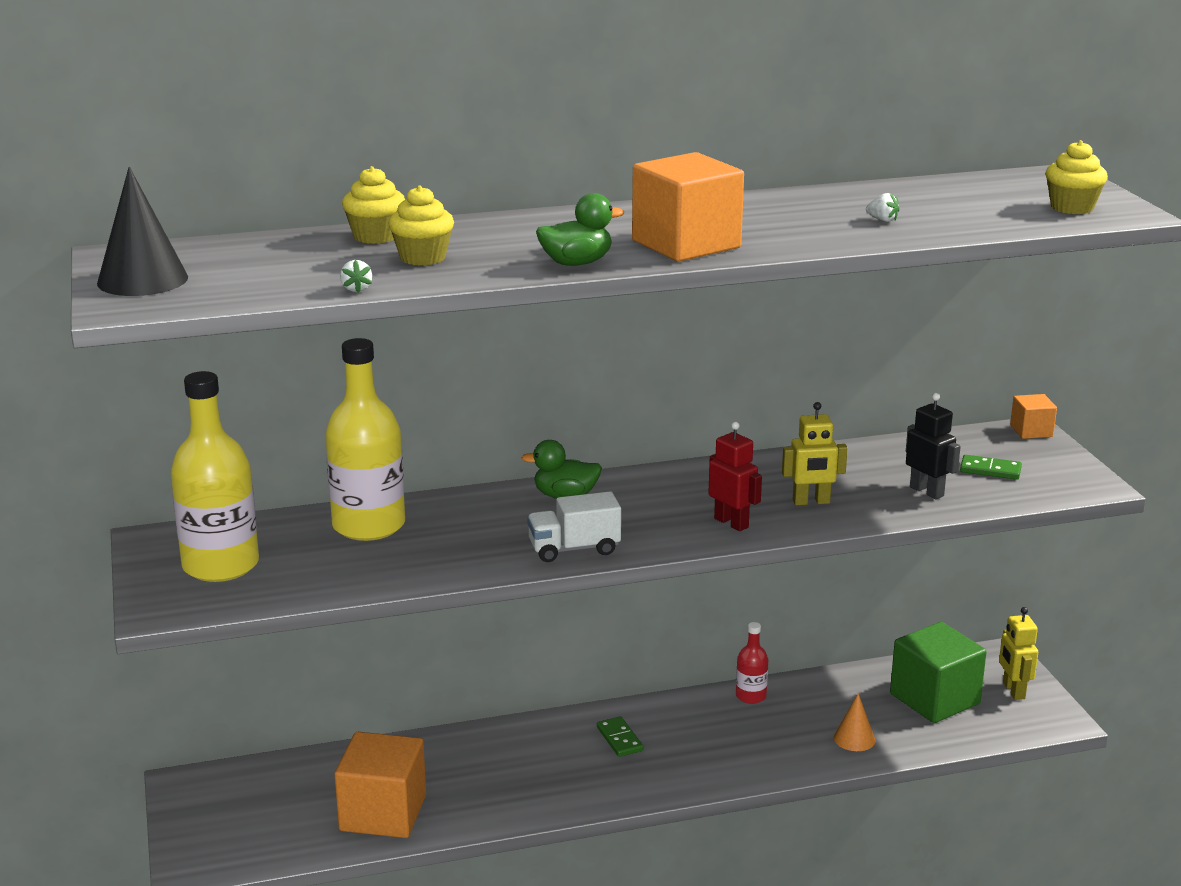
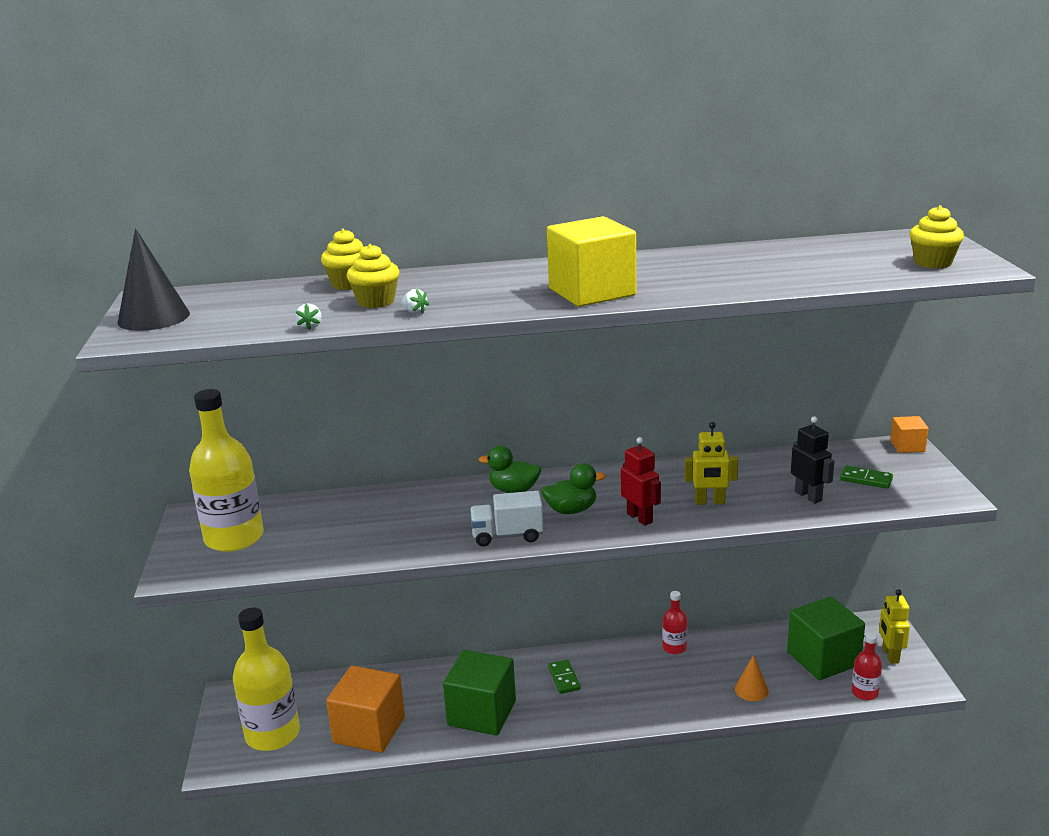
camera: 10 degrees right, 0 degrees up
yellow bottle [325,338,405,541] -> yellow bottle moved to [233,608,300,751]
green duck [536,193,624,266] -> green duck moved to [541,463,606,514]
orange cube [632,152,744,262] -> yellow cube [547,216,636,307]
white strawberry [866,193,900,222] -> white strawberry moved to [402,289,429,314]
none -> green cube [443,650,516,735]
none -> red bottle [852,633,882,700]

